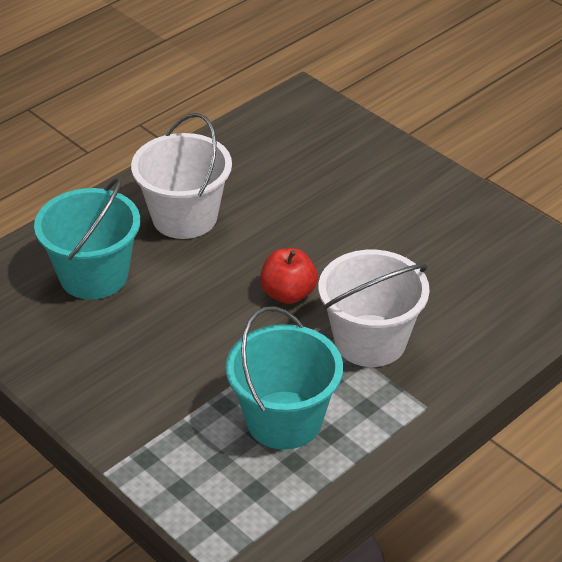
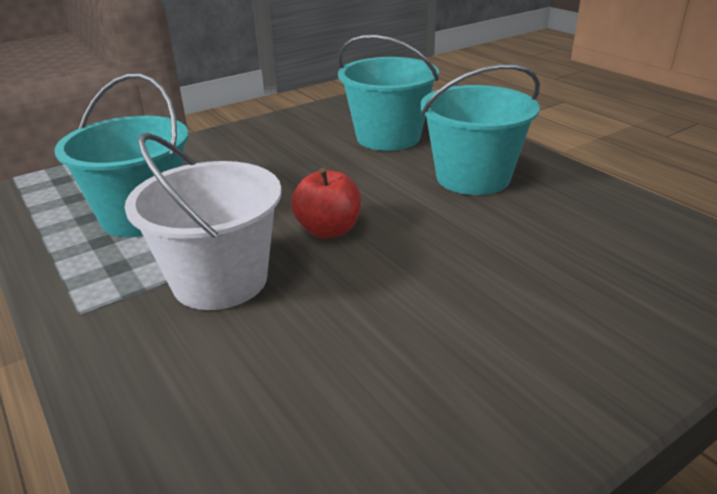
camera: 100 degrees right, 10 degrees down
white bucket [131,113,232,239] -> turquoise bucket [421,64,540,195]

